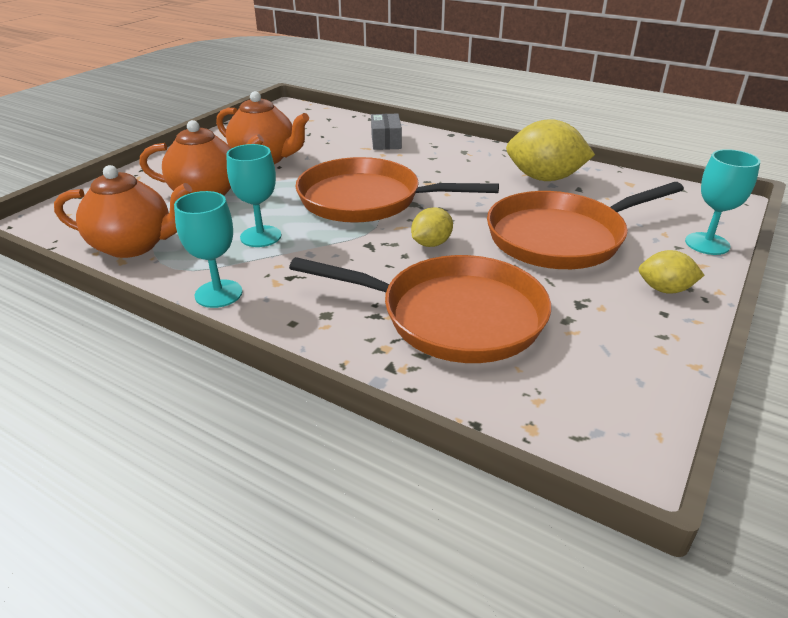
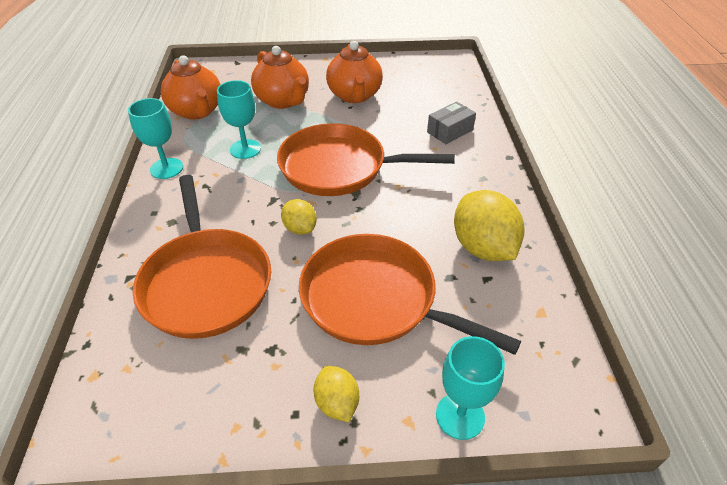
camera: 55 degrees right, 10 degrees up
orange pan [295,157,499,223] -> orange pan turned 60 degrees counterclockwise [277,123,455,196]
yellow lemon [411,207,453,247] -> yellow lemon turned 45 degrees clockwise [281,199,317,235]

